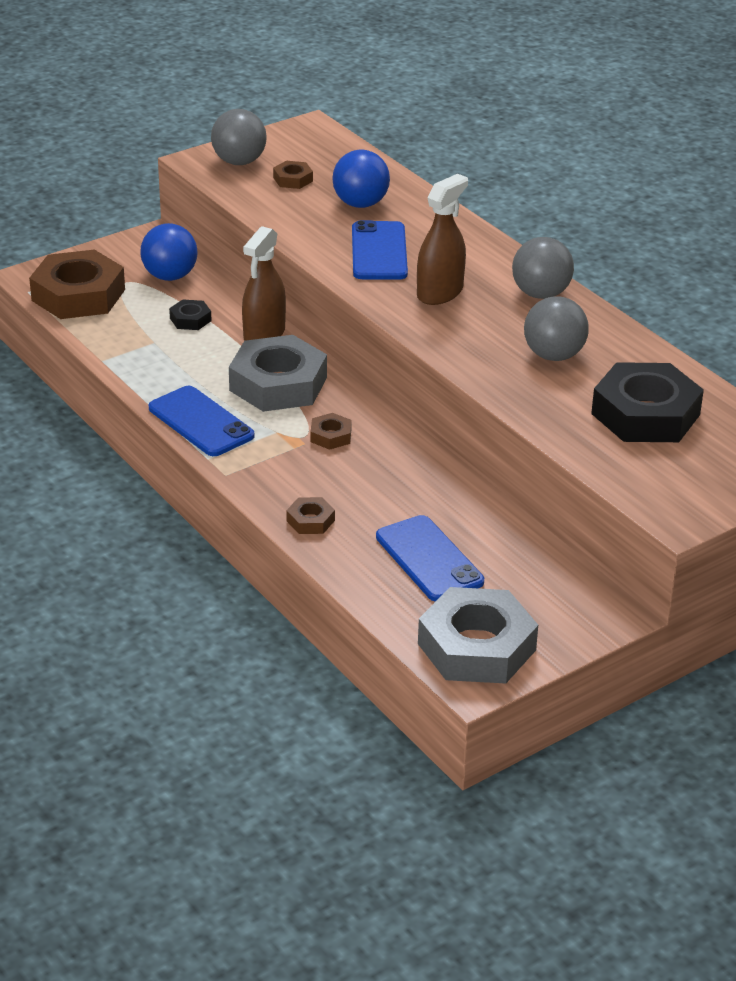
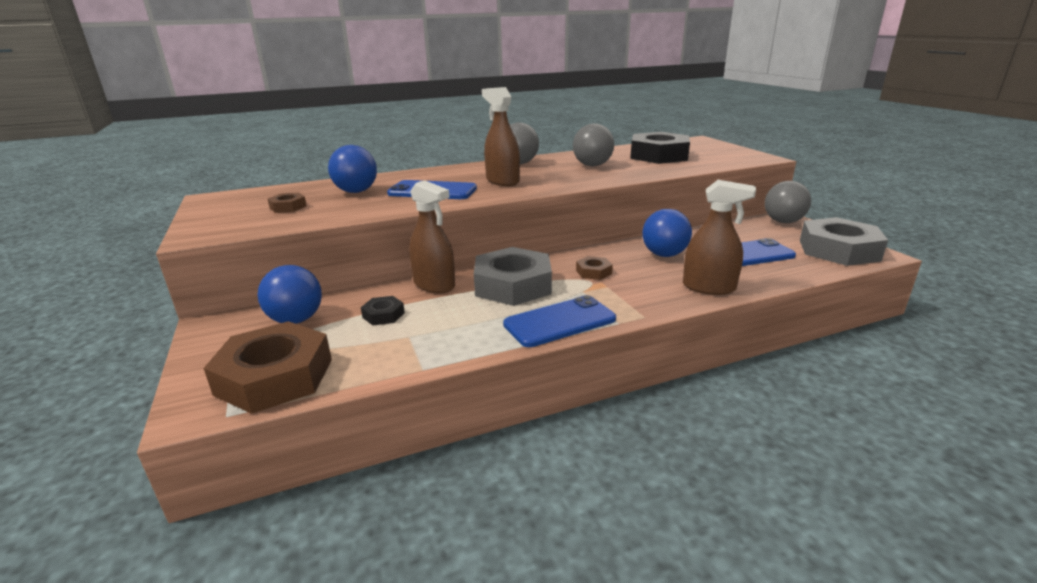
camera: 75 degrees left, 10 degrees down
grey ball [211,109,267,165] -> grey ball moved to [765,181,811,223]
brown nut [286,497,335,534] -> brown spray bottle [683,180,756,295]
none -> blue ball [642,209,692,257]

